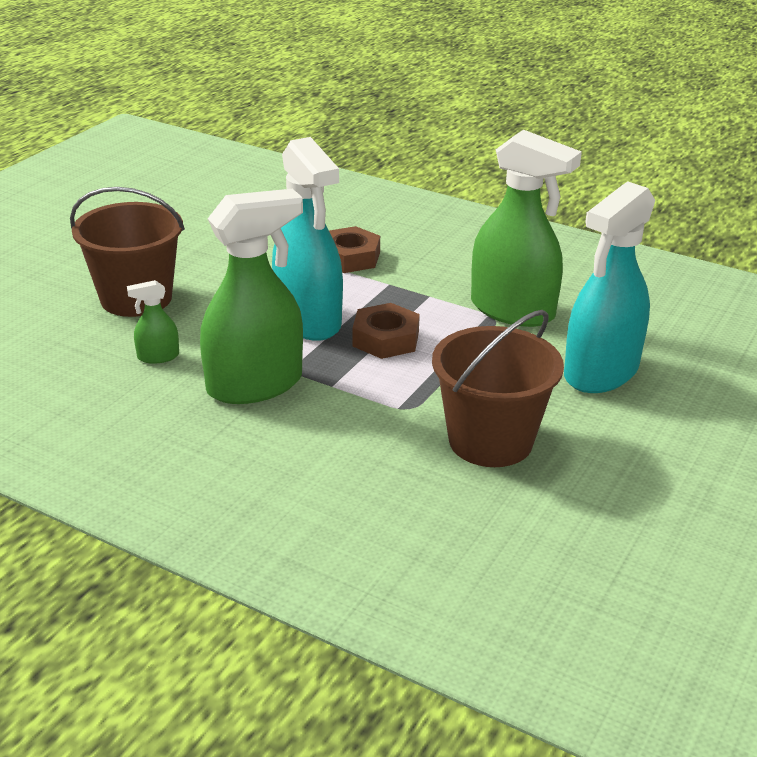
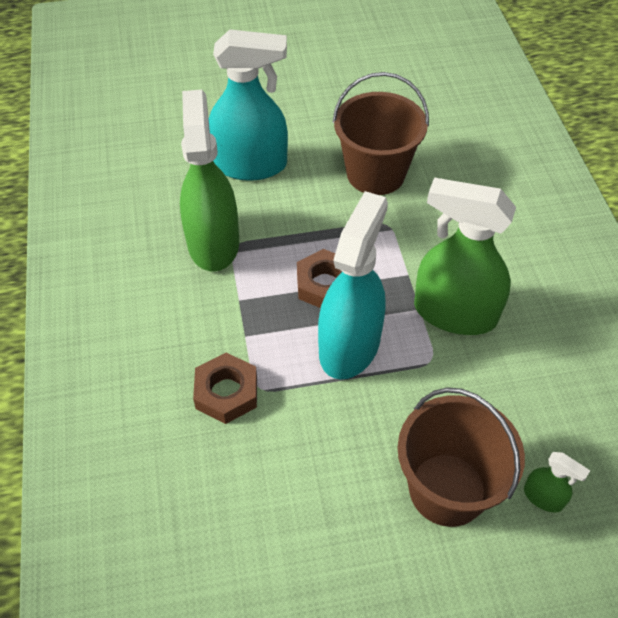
camera: 130 degrees left, 20 degrees up
green spray bottle [127,280,179,364] -> green spray bottle moved to [524,452,590,512]

